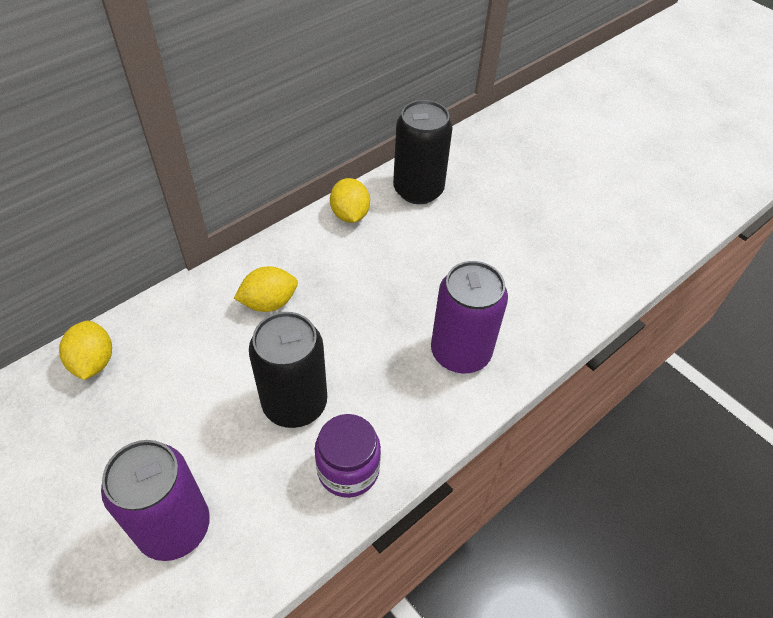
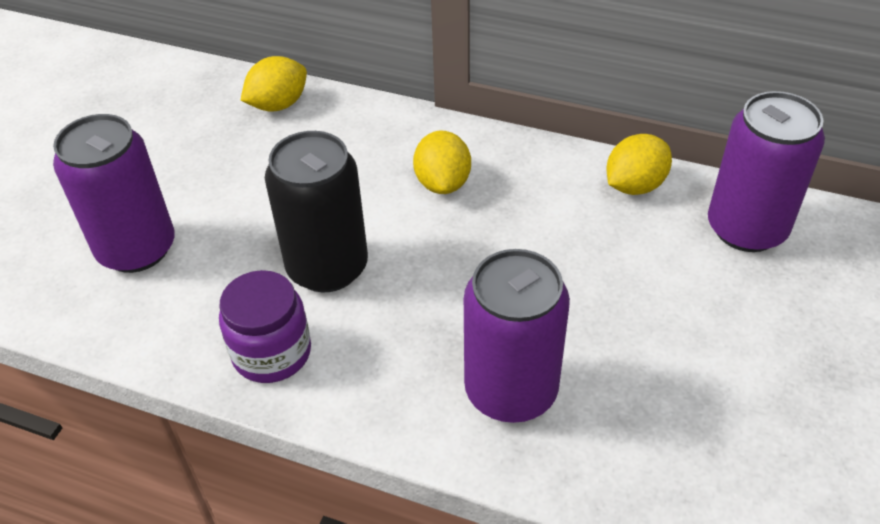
camera: 65 degrees right, 5 degrees down
yellow lemon [234,266,298,312] -> yellow lemon turned 45 degrees clockwise [413,131,471,194]
black can [393,100,453,204] -> purple can [708,91,825,252]

